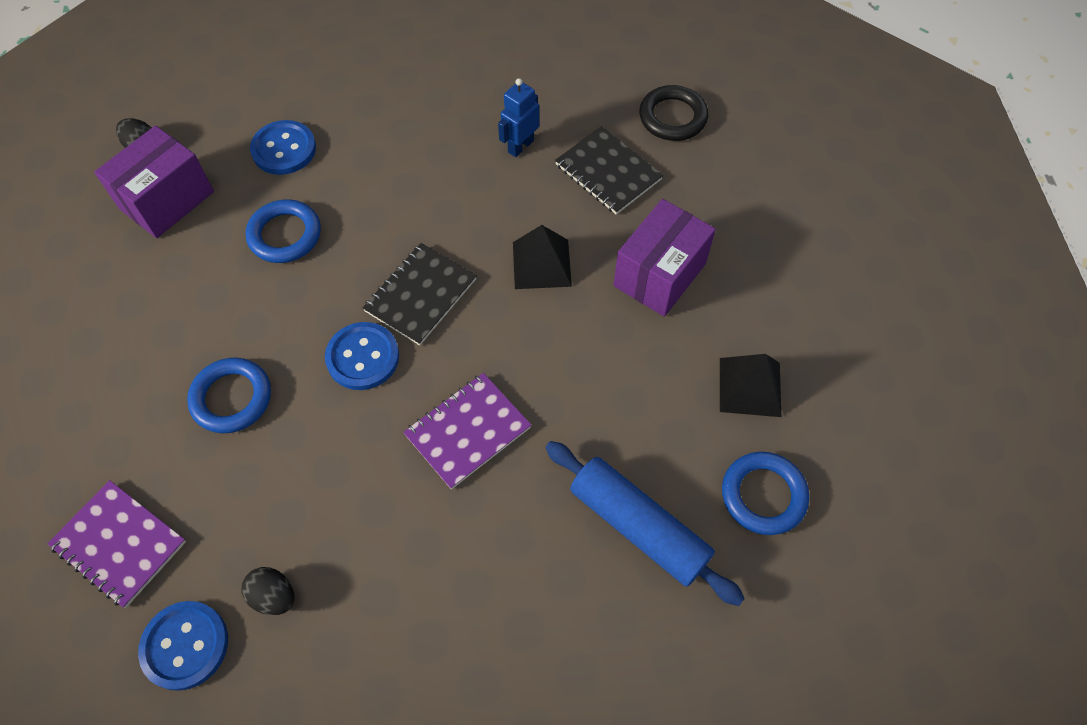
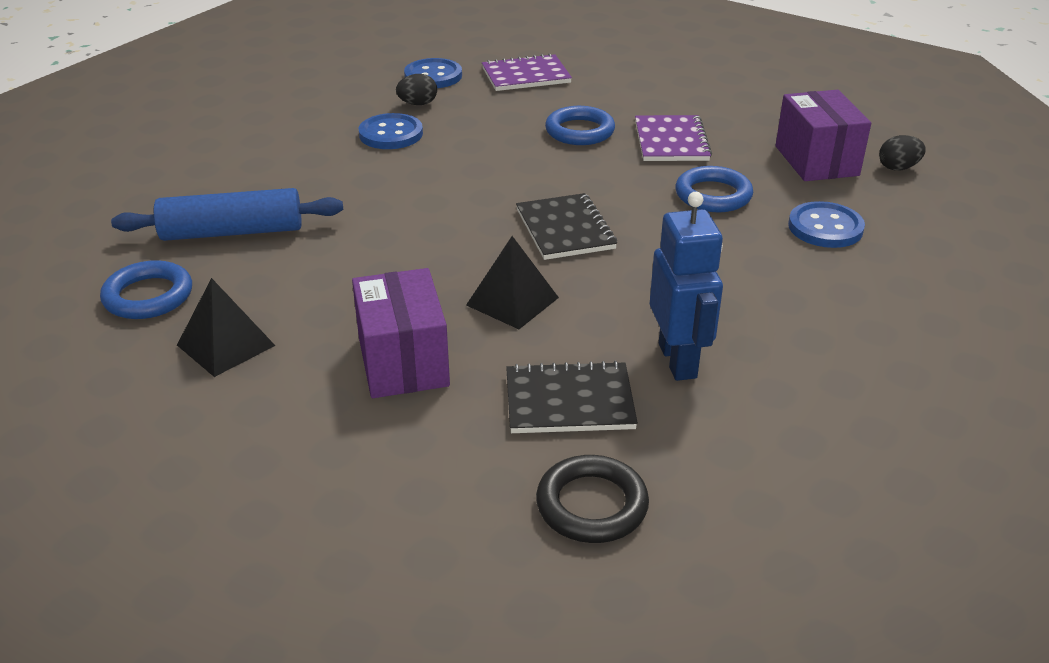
camera: 130 degrees right, 25 degrees down
blue button [325,322,399,390] -> blue button moved to [359,113,423,149]
purple notebook [403,373,531,489] -> purple notebook moved to [635,115,712,161]
blue robot [498,78,539,157] -> blue robot [650,192,723,381], size x1.55

